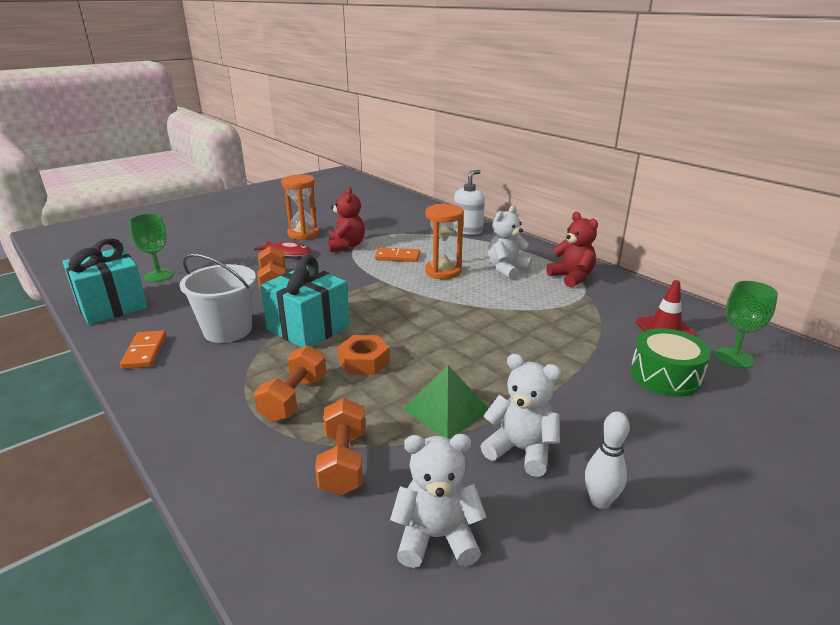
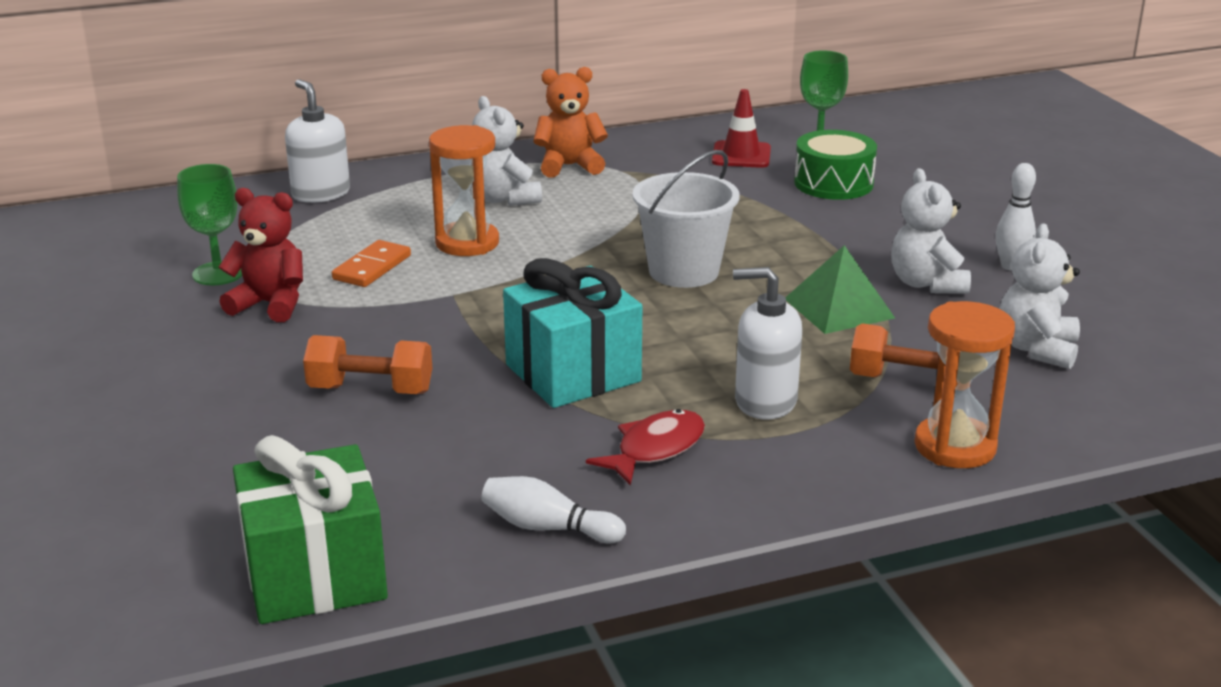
camera: 70 degrees left, 0 degrees up
turquoise gift [62,238,148,325] -> green gift [233,435,388,624]
orange domino [120,331,166,369] -> white bowling pin [481,476,626,543]
green goblet [129,214,174,282] -> green goblet moved to [177,164,242,285]
white bucket [179,253,256,343] -> white bucket moved to [632,150,740,288]
red fish [254,240,311,257] -> red fish moved to [586,409,705,486]
orange dumbbell [254,345,326,422] -> white soap dispenser [733,267,802,420]
orange hourglass [281,174,320,240] -> orange hourglass moved to [914,301,1015,468]
orange nut [338,335,390,375] -> none
white teddy bear [480,354,561,477] -> white teddy bear turned 60 degrees counterclockwise [891,168,971,294]
red teddy bear [546,212,598,288] -> orange teddy bear [533,67,608,178]

